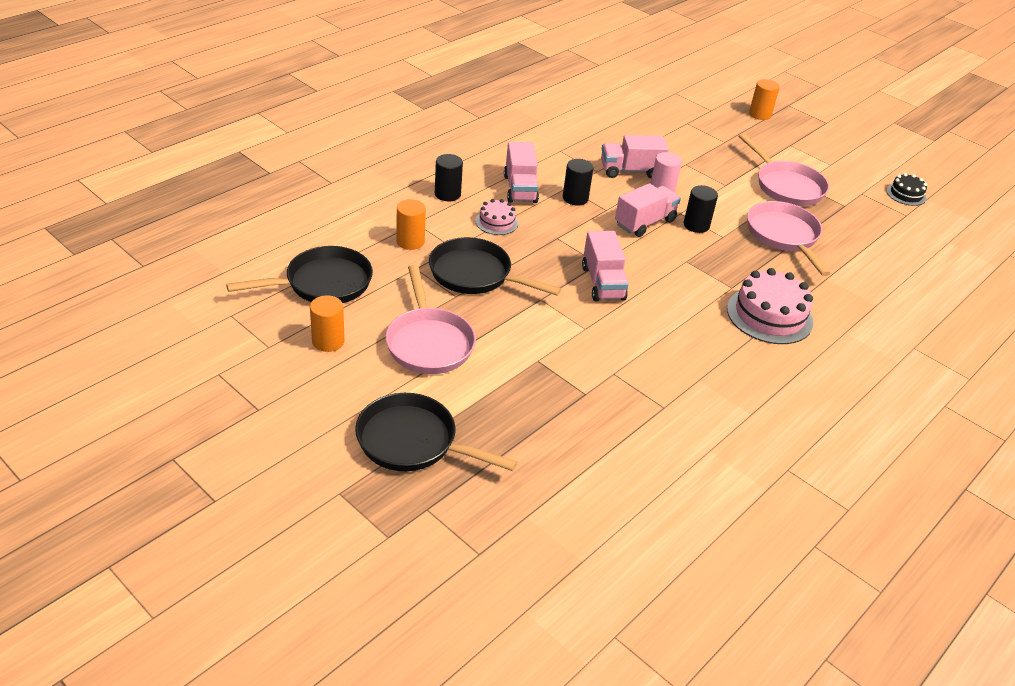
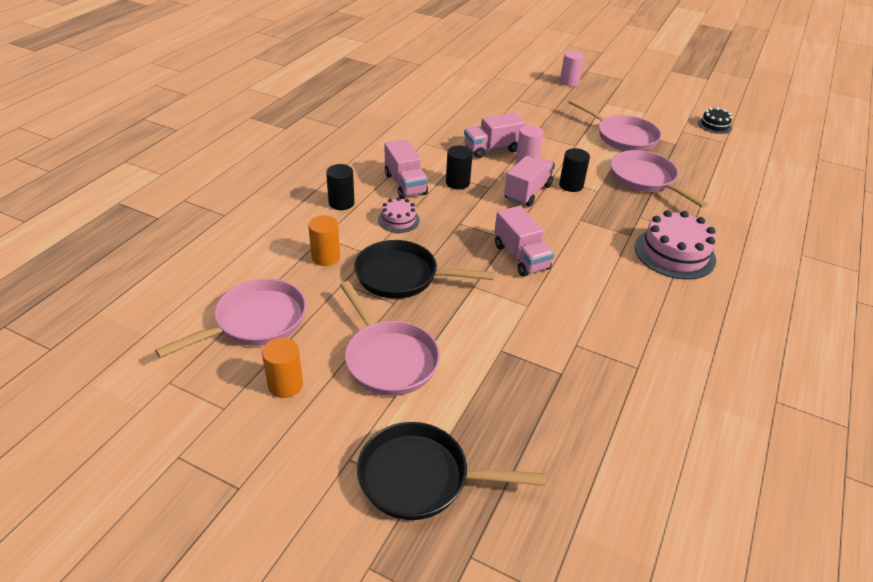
camera: 15 degrees left, 0 degrees up
black pan [226,246,373,303] -> pink pan [155,279,306,358]
orange cylinder [749,79,780,120] -> pink cylinder [560,51,584,86]

